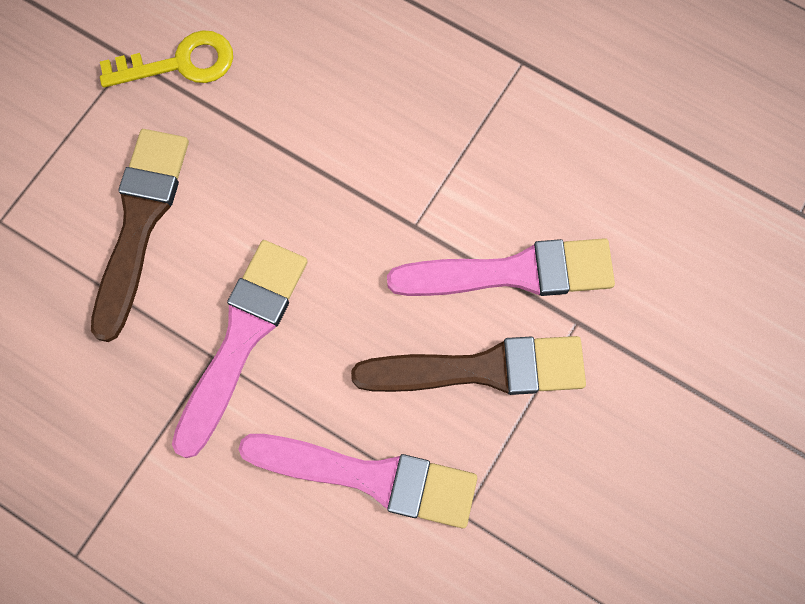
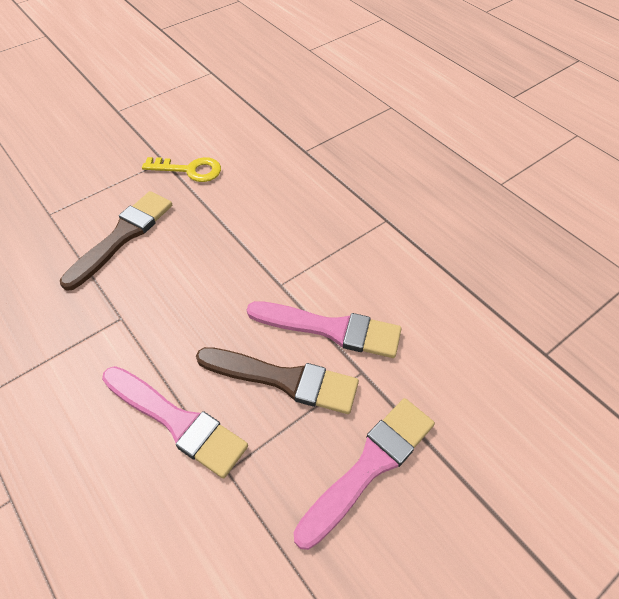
camera: 20 degrees right, 20 degrees down
pink brush [172,240,308,458] -> pink brush moved to [293,398,435,550]

